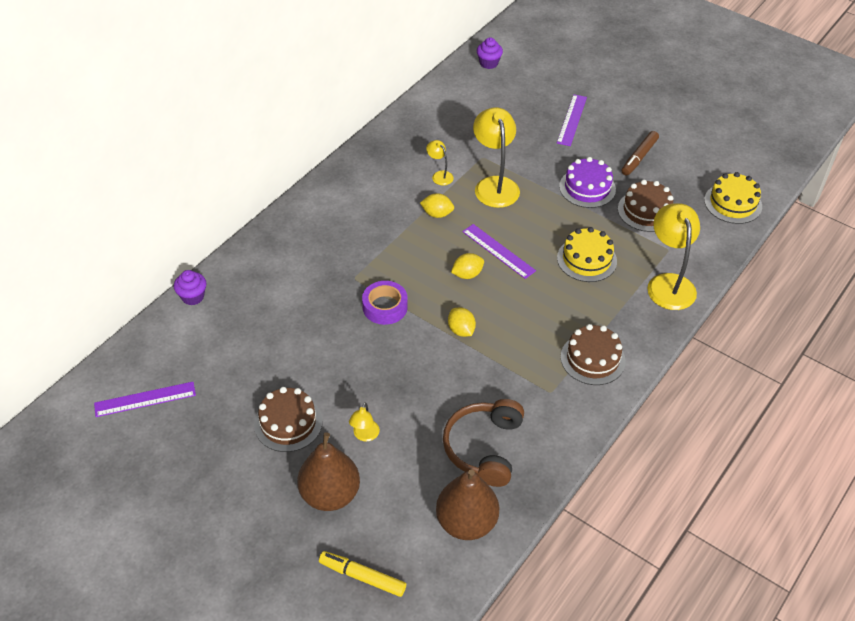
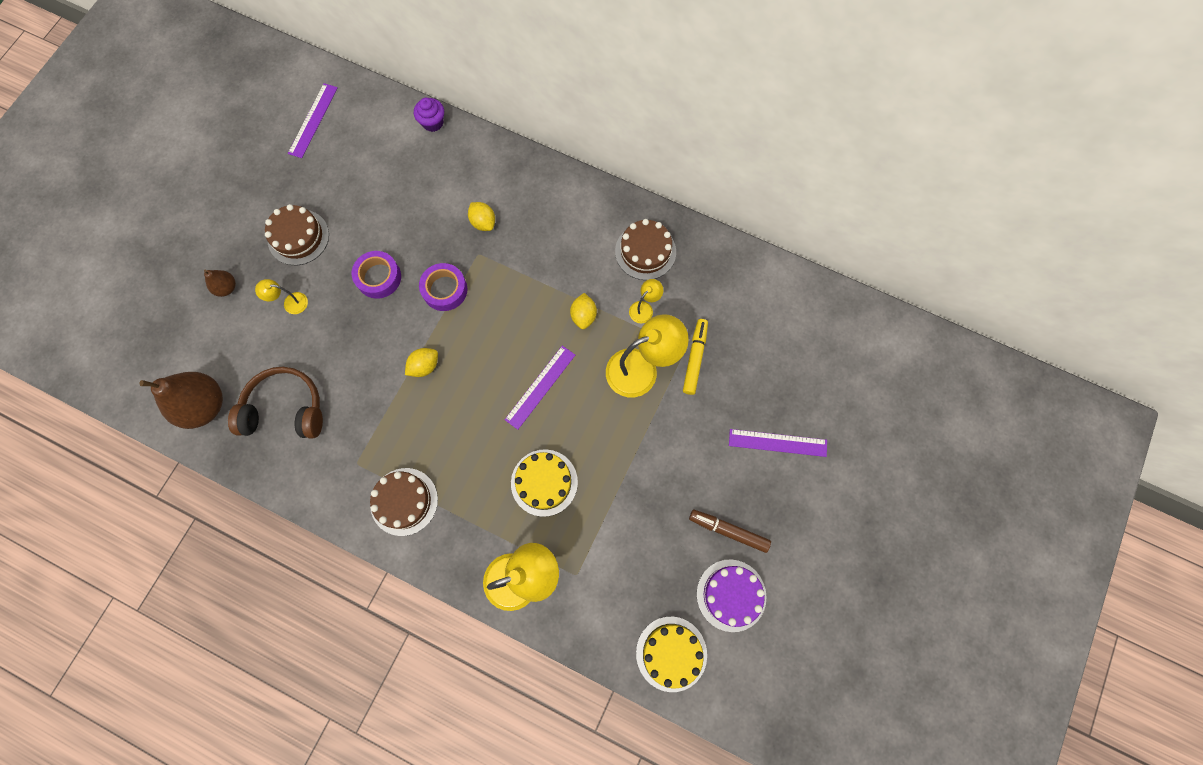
camera: 80 degrees right, 25 degrees up
purple ruler [94,382,196,417] -> purple ruler turned 45 degrees clockwise [288,83,338,158]
brown pear [297,432,360,511] -> brown pear [204,269,236,297], size x0.49
yellow marker [319,551,406,597] -> yellow marker moved to [683,319,708,395]
yellow lemon [451,253,484,279] -> yellow lemon moved to [468,202,495,231]
purple cupcake [477,37,503,69] -> none
purple cake [559,157,616,208] -> purple cake moved to [696,559,766,632]
brown cake [618,180,673,232] -> brown cake moved to [615,219,676,280]
none -> purple tape [351,251,401,299]

